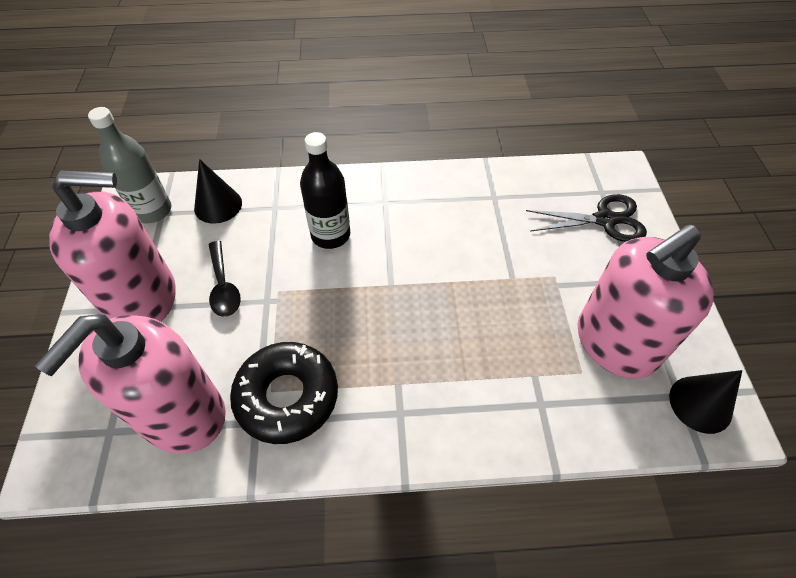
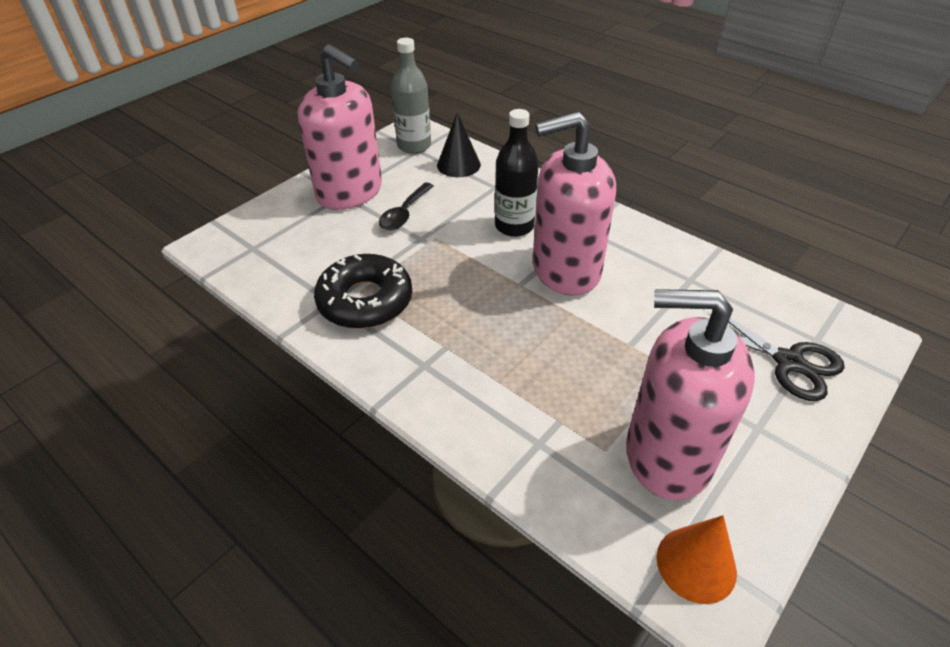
camera: 45 degrees right, 10 degrees down
pink soap dispenser [35,314,226,454] -> pink soap dispenser moved to [533,112,616,296]
black cone [669,370,742,434] -> orange cone [657,515,737,604]

